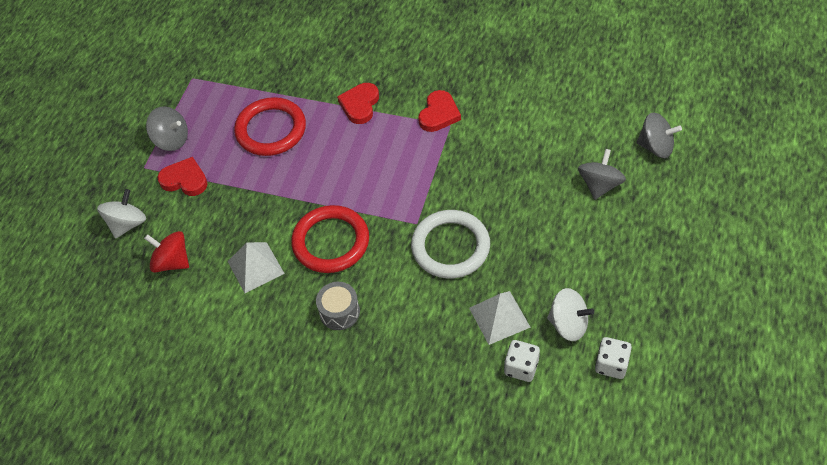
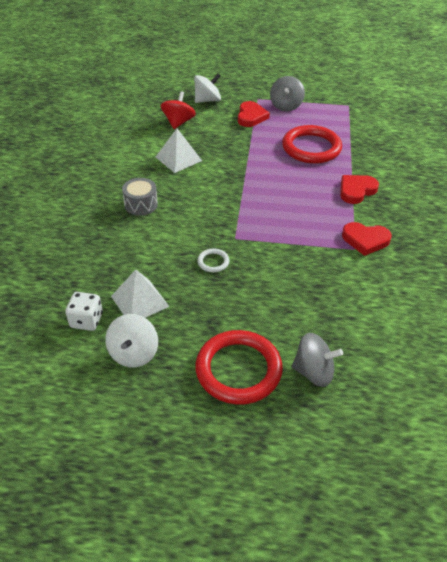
camera: 75 degrees right, 10 degrees down
white spinning top [97,189,146,238] -> white spinning top turned 45 degrees counterclockwise [194,73,221,103]
red ring [291,205,369,273] -> red ring moved to [195,330,283,405]
red heart [337,83,379,124] -> red heart turned 45 degrees counterclockwise [340,175,379,204]
white ring [411,210,490,279] -> white ring [197,249,229,272], size x0.44
white dice [595,337,632,379] -> none
grey spinning top [636,112,682,158] -> none

